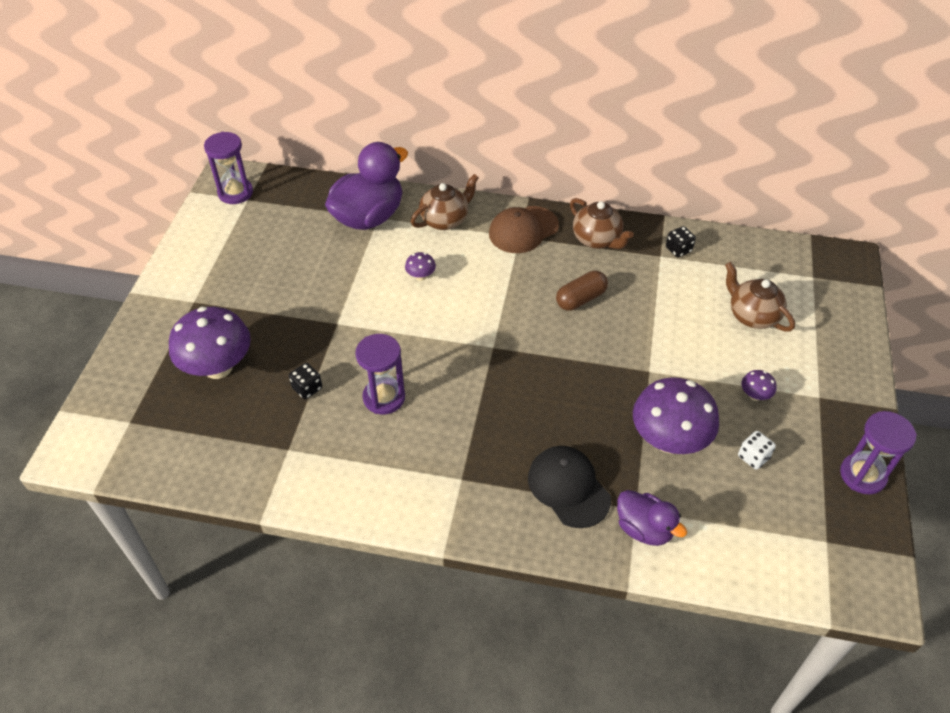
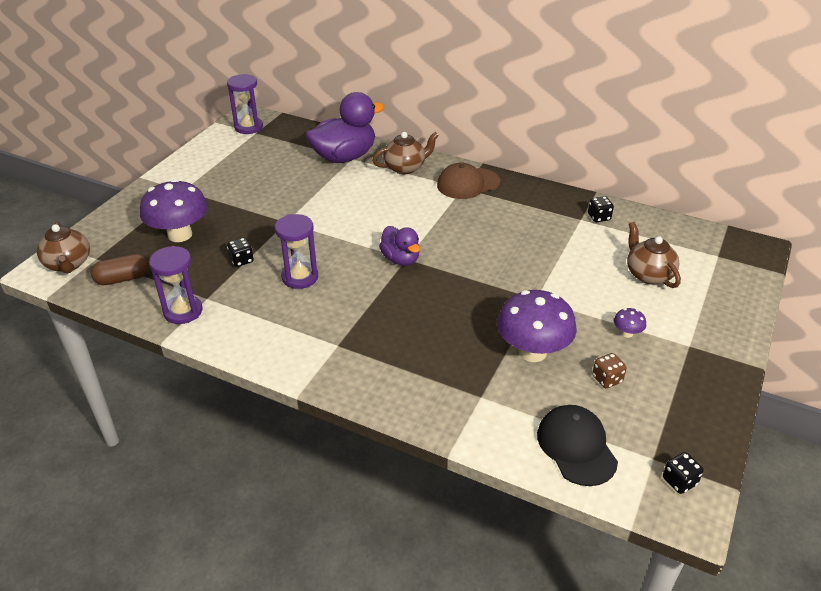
camera: 15 degrees right, 10 degrees down
purple mushroom [405,252,436,281] -> none
black cap [528,446,611,528] -> black cap moved to [537,405,618,486]
brown capsule [556,271,608,311] -> brown capsule moved to [91,254,149,285]
brown teapot [570,198,634,249] -> brown teapot moved to [37,221,90,274]
purple duck [617,490,687,546] -> purple duck moved to [379,226,420,266]
white dice [738,431,776,469] -> brown dice [592,353,627,388]
purple hourglass [840,411,917,495] -> purple hourglass moved to [149,246,202,324]
none -> black dice [663,452,704,494]

